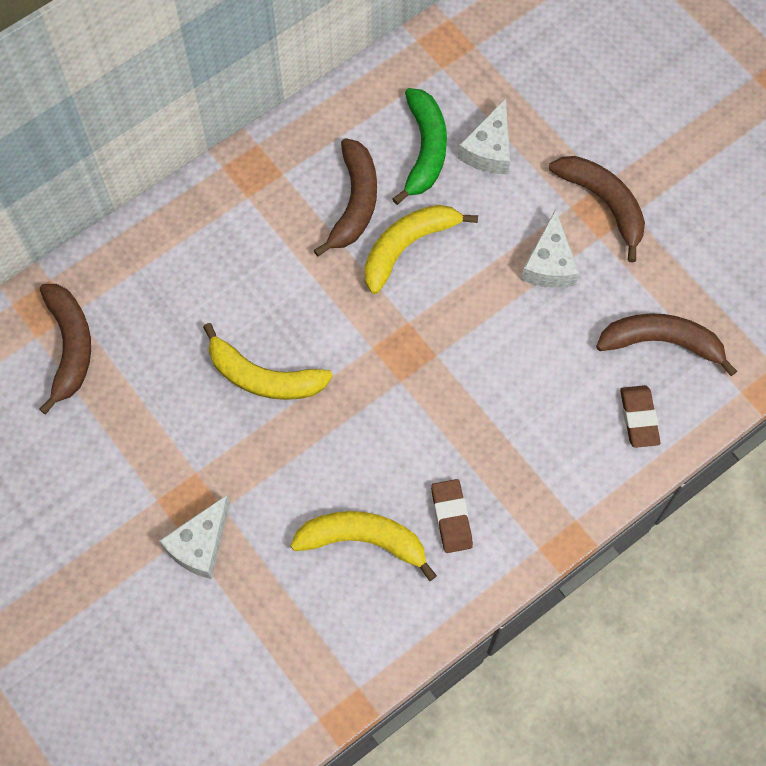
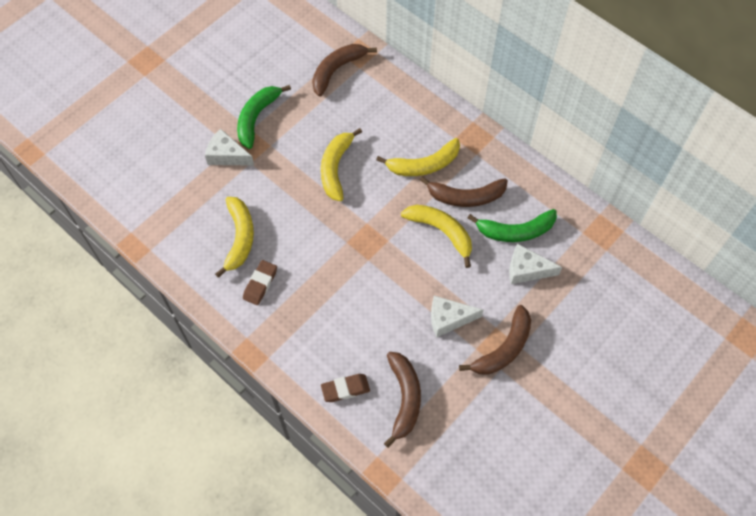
camera: 80 degrees right, 5 degrees down
brown banana [39,284,91,414] -> brown banana turned 150 degrees clockwise [312,44,377,96]
brown eraser [431,479,473,553] -> brown eraser turned 45 degrees counterclockwise [243,260,277,305]
none -> green banana [237,85,291,149]
none -> yellow banana [376,138,460,176]

